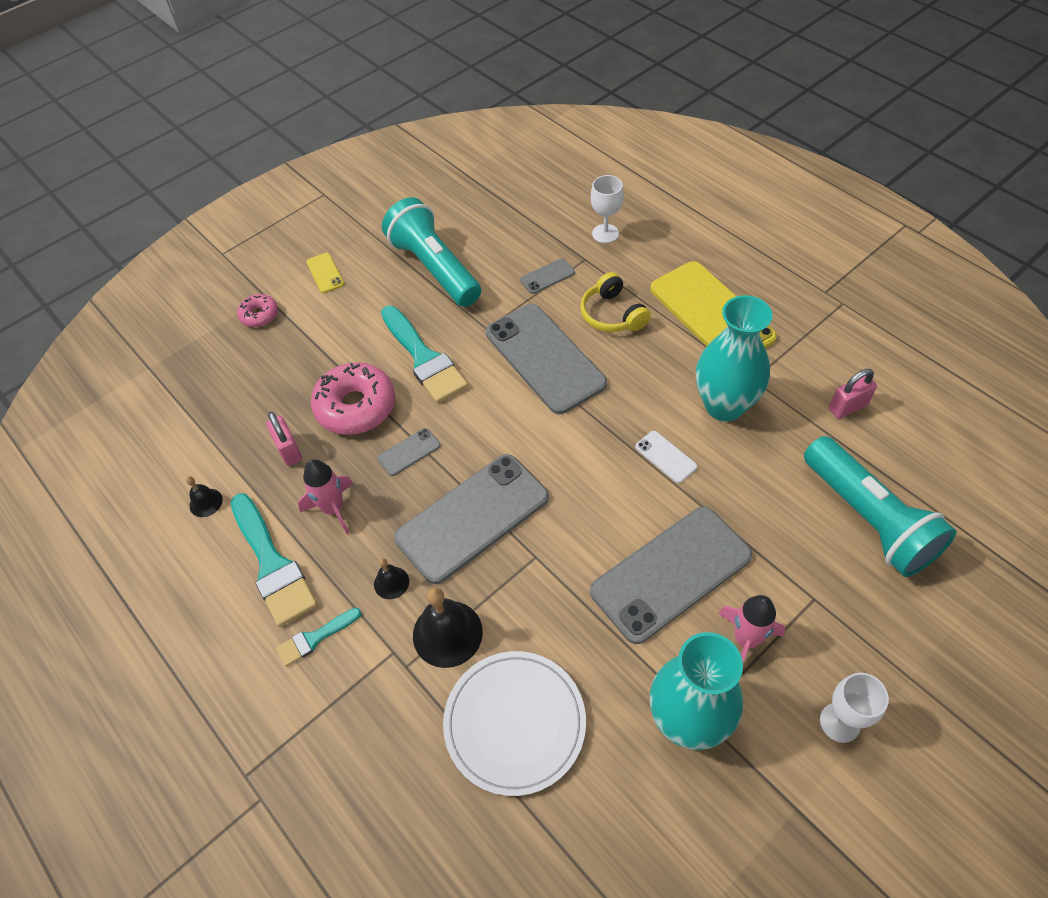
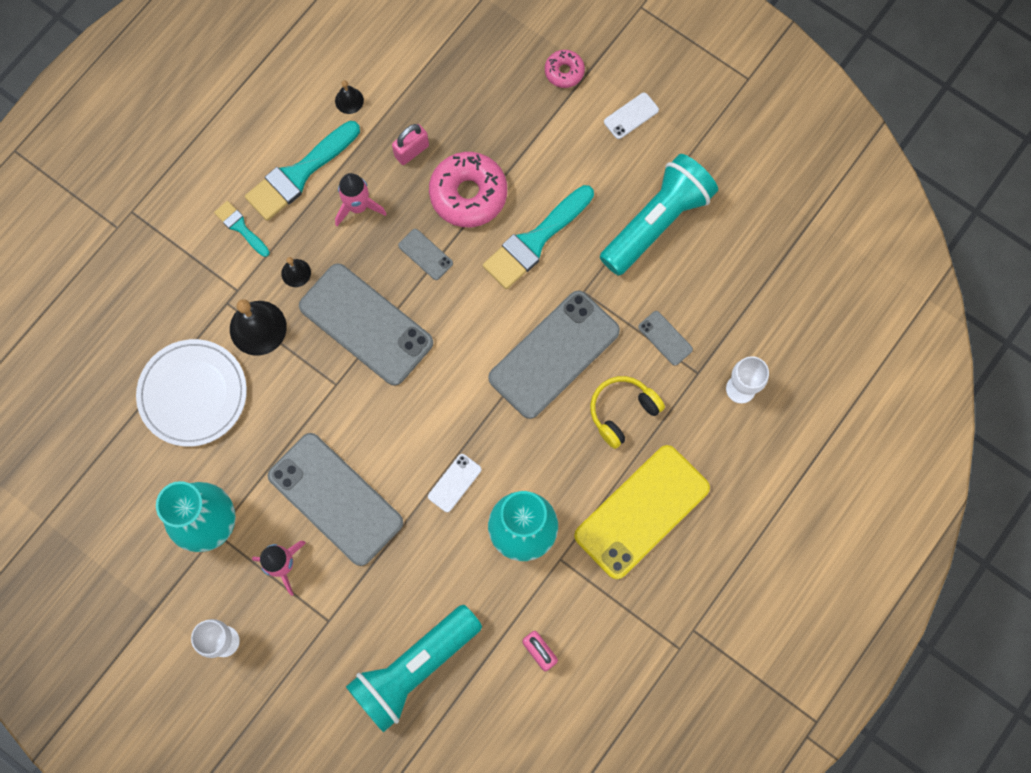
camera: 75 degrees right, 20 degrees up
yellow phone [306,253,344,293] -> white phone [604,93,659,139]

